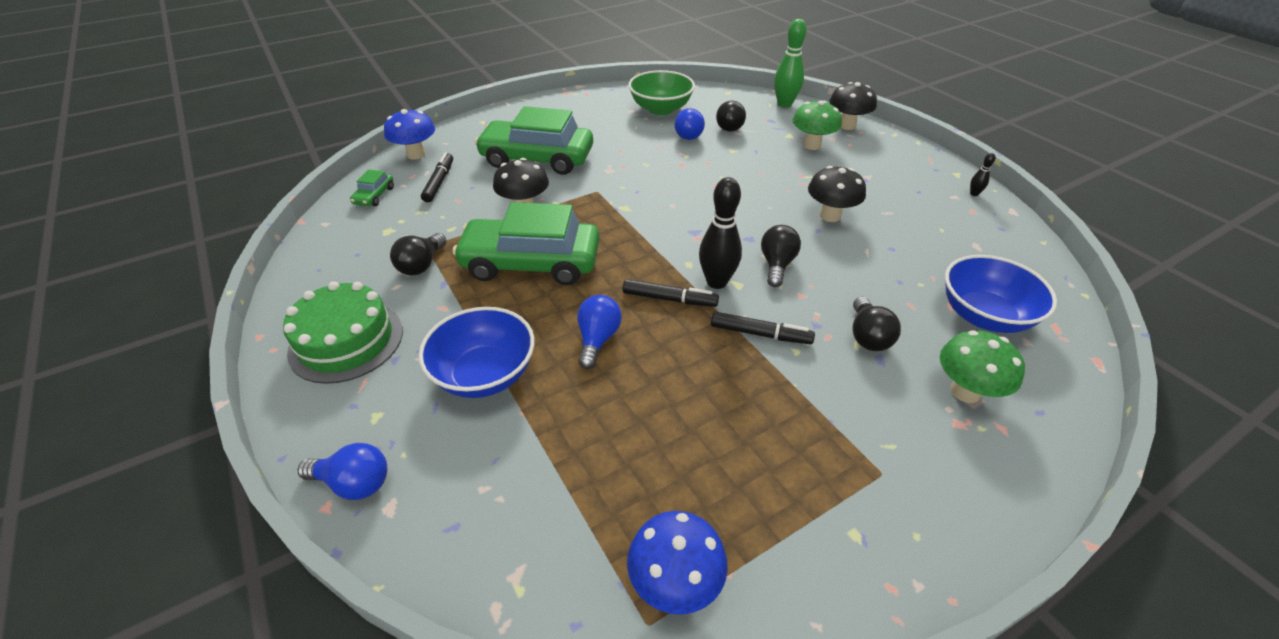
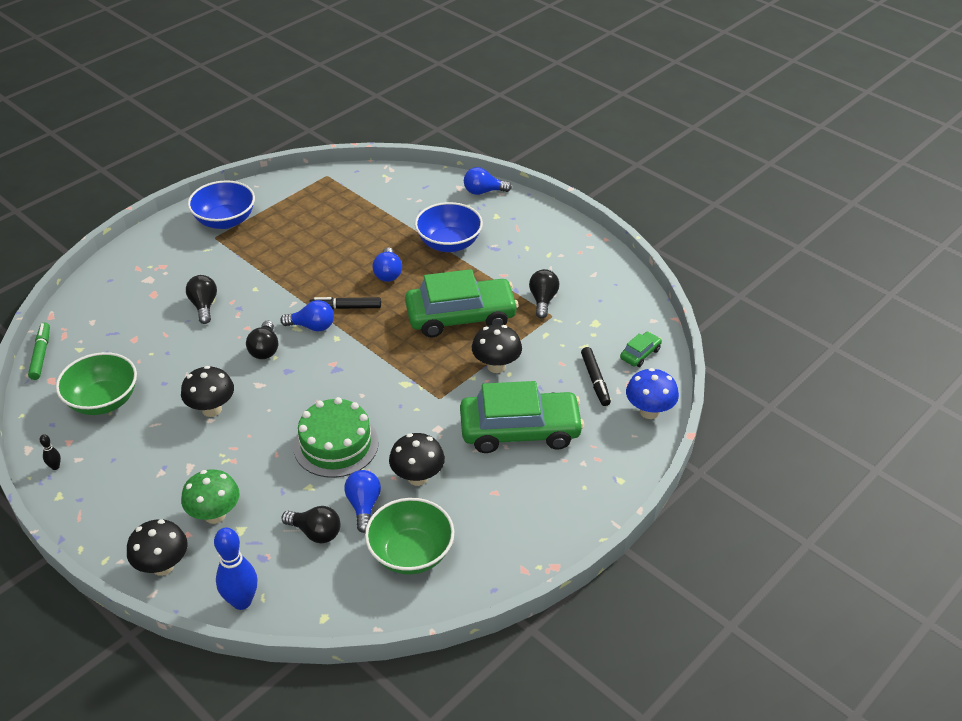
camera: 165 degrees right, 0 degrees up
green cake [283,281,403,384] -> green cake moved to [293,397,379,478]
green car [350,169,394,206] -> green car turned 45 degrees clockwise [620,332,662,367]
blue mushroom [627,511,728,614] -> none
black bowling pin [699,177,742,289] -> blue light bulb [280,300,334,331]
black marker [711,312,815,344] -> none
black light bulb [716,101,746,132] -> black light bulb turned 120 degrees clockwise [282,506,341,543]
green bowling pin [774,19,807,108] -> blue bowling pin [214,527,257,610]
green mushroom [940,330,1025,403] -> none
blue bowl [945,255,1057,333] -> blue bowl moved to [188,180,255,229]
none -> green marker [28,323,50,380]
none -> green bowl [56,352,137,415]
none -> black mushroom [389,433,445,486]

